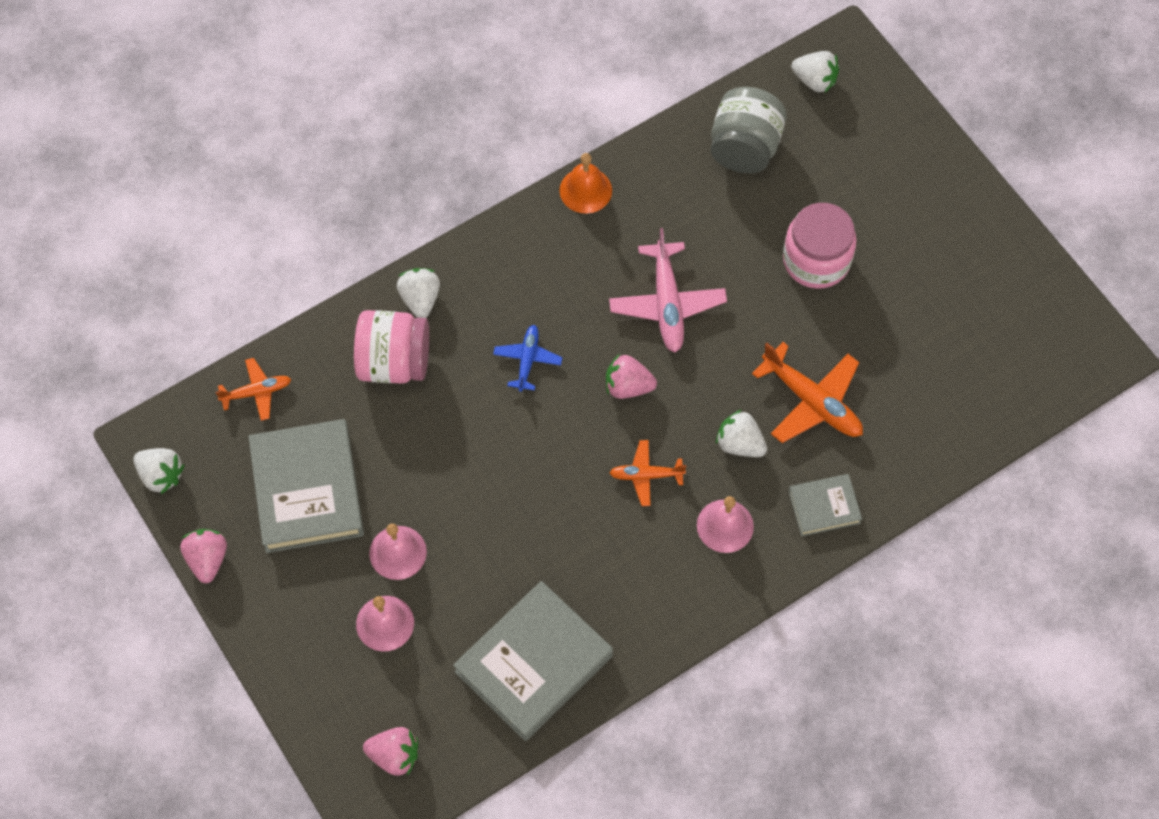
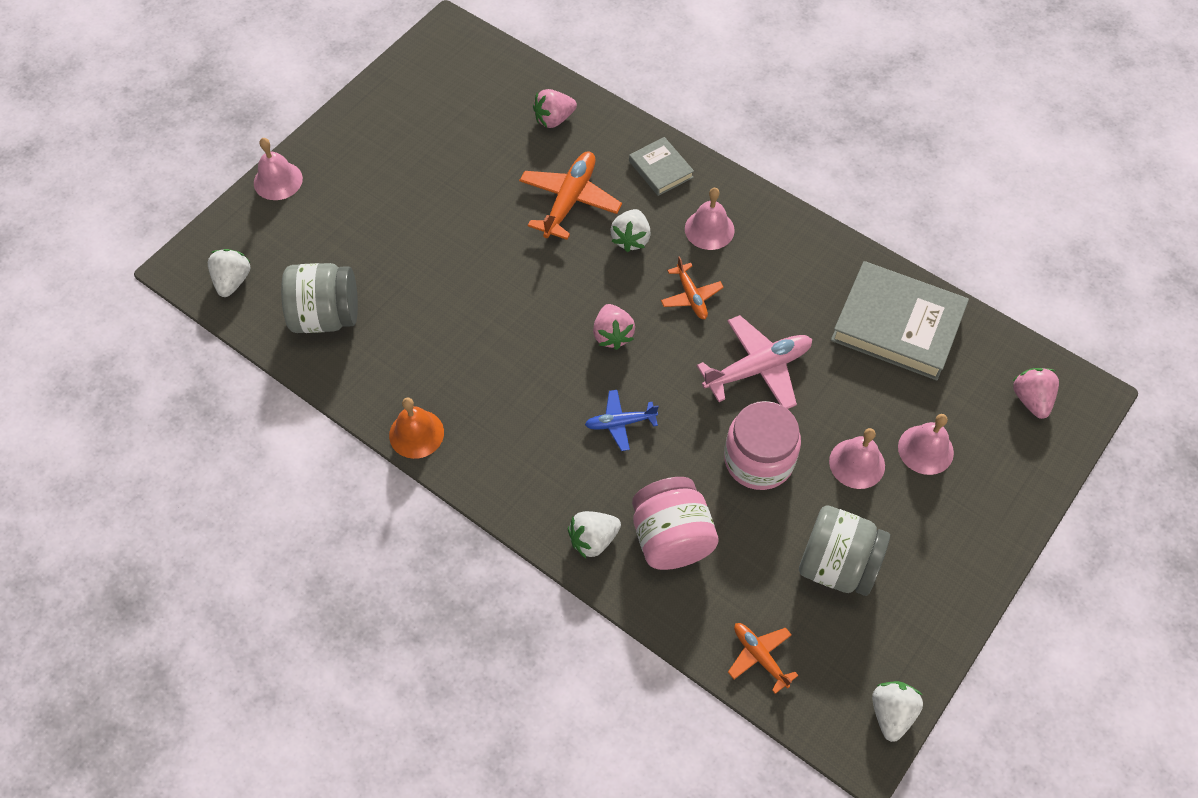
camera: 110 degrees left, 5 degrees down
pink strawberry [180,529,227,583] -> pink strawberry moved to [533,89,577,128]
grey book [248,419,364,553] -> grey jar [799,505,890,596]
pink plane [609,228,727,352] -> pink plane moved to [697,315,812,409]
pink jar [783,203,857,289] -> pink jar moved to [724,401,801,490]
none -> pink bell [254,138,303,200]

